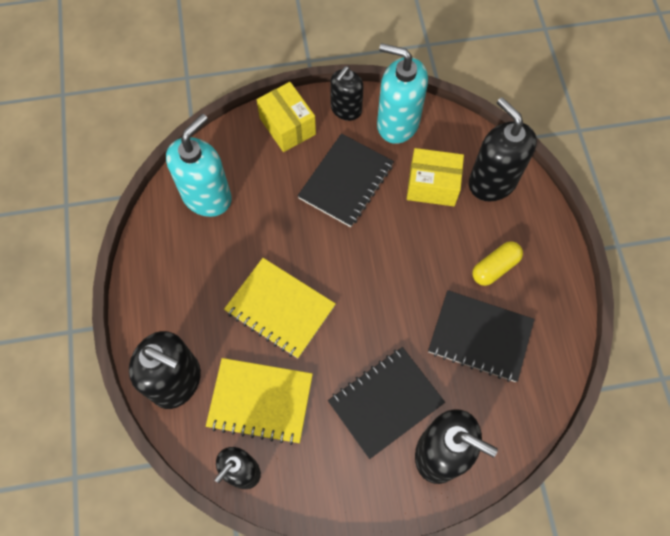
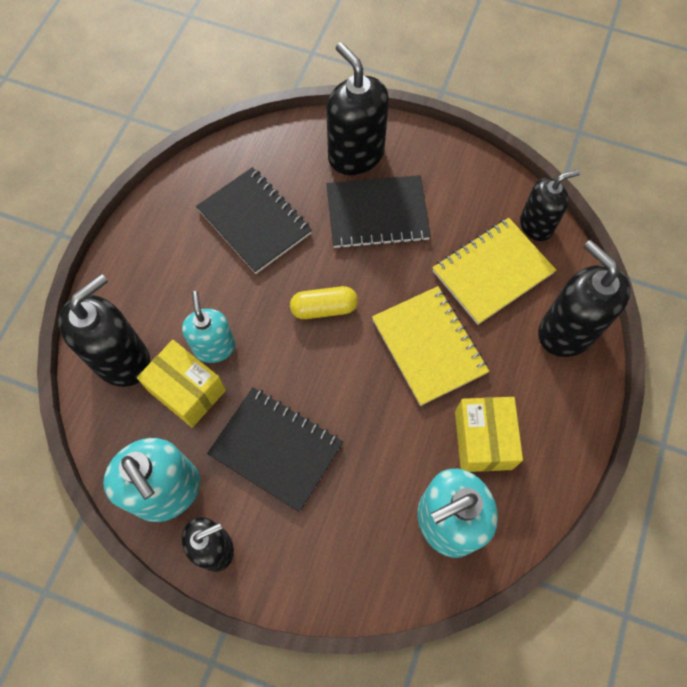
camera: 150 degrees left, 0 degrees up
yellow notebook [206,358,313,445] -> yellow notebook turned 75 degrees counterclockwise [432,218,556,325]
yellow box [256,82,316,152] -> yellow box moved to [455,397,523,472]
black notebook [297,133,394,227] -> black notebook turned 60 degrees clockwise [207,388,343,512]
black soap dispenser [469,97,537,202] -> black soap dispenser turned 135 degrees counterclockwise [58,274,150,387]
yellow capsule [472,241,523,286] -> yellow capsule moved to [290,286,358,319]
none -> turquoise soap dispenser [182,291,235,363]

